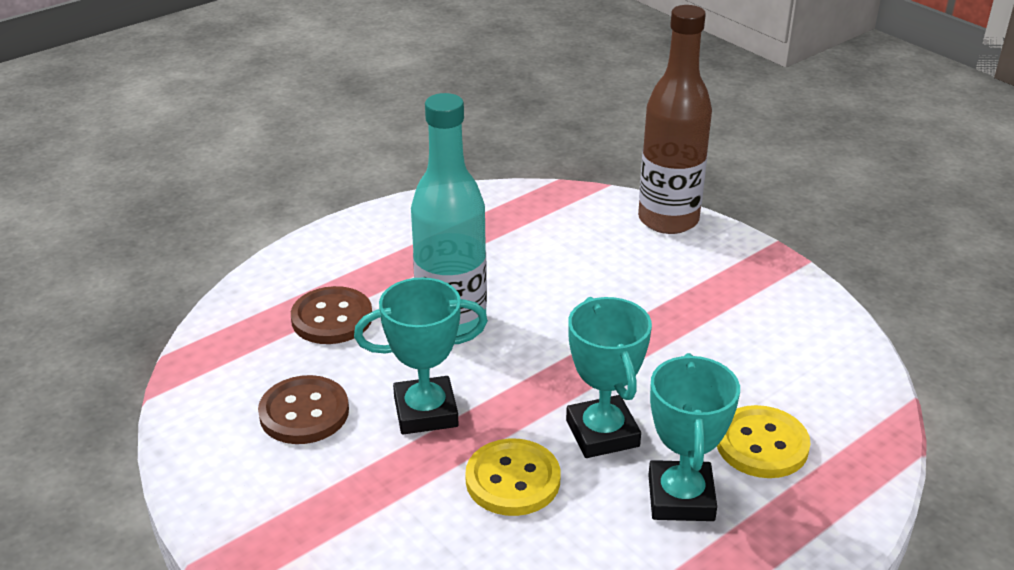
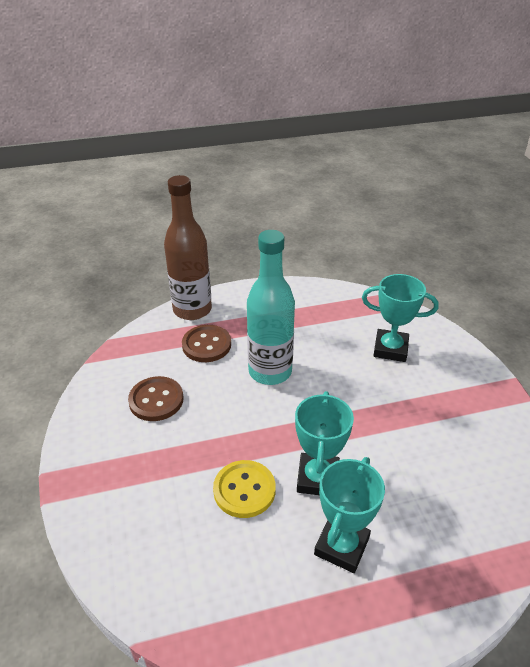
camera: 25 degrees right, 5 degrees up
turquoise trophy [354,277,488,434] -> turquoise trophy moved to [362,274,439,362]
brown bottle [638,5,712,234] -> brown bottle moved to [164,175,212,320]
yellow button [717,405,810,478] -> none

